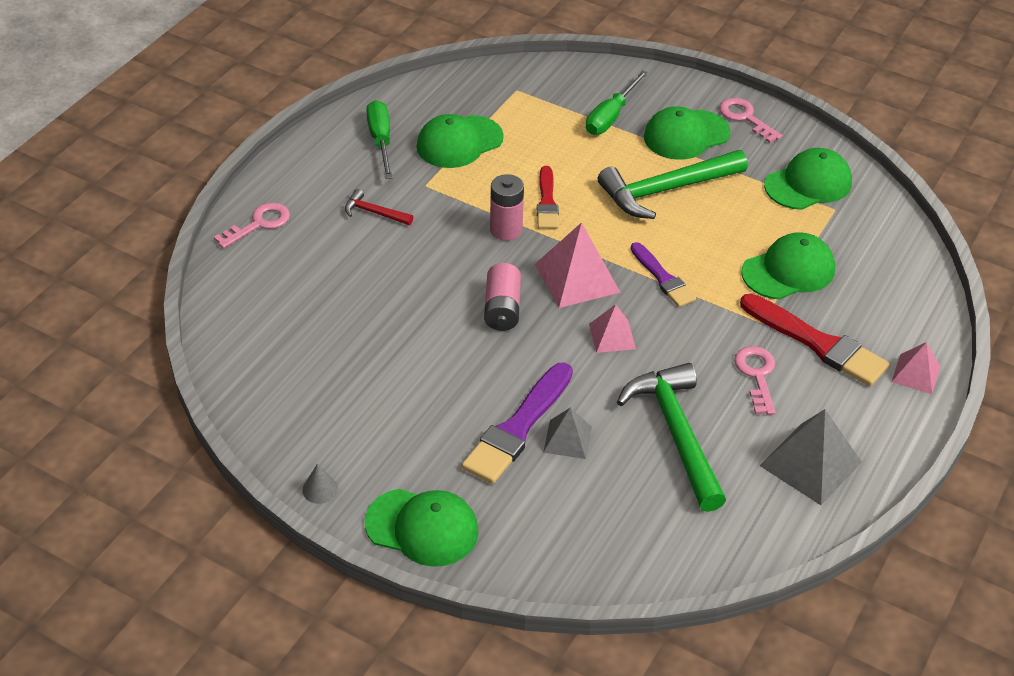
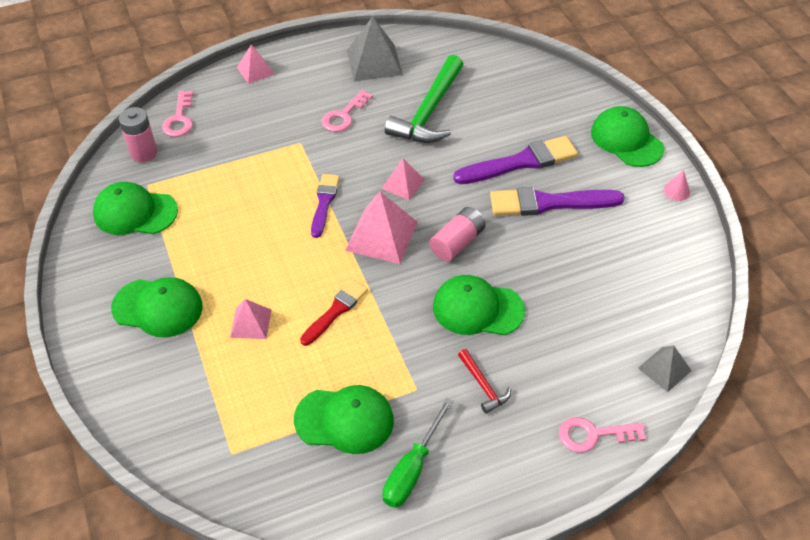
camera: 140 degrees left, 5 degrees up
grey cone [302,464,338,504] -> pink cone [664,170,690,201]
pink battery [490,174,524,241] -> pink battery moved to [119,107,157,162]
grey pyramid [543,408,592,459] -> grey pyramid moved to [638,345,692,392]
green screwdriver [586,70,648,135] -> none
green hammer [598,150,748,219] -> none
pink key [719,98,782,143] -> pink key moved to [162,91,193,137]
red brush [740,294,890,386] -> none
green cap [741,232,835,300] -> green cap moved to [433,275,525,335]
none -> pink pyramid [230,299,271,339]
none -> purple brush [490,187,625,216]

